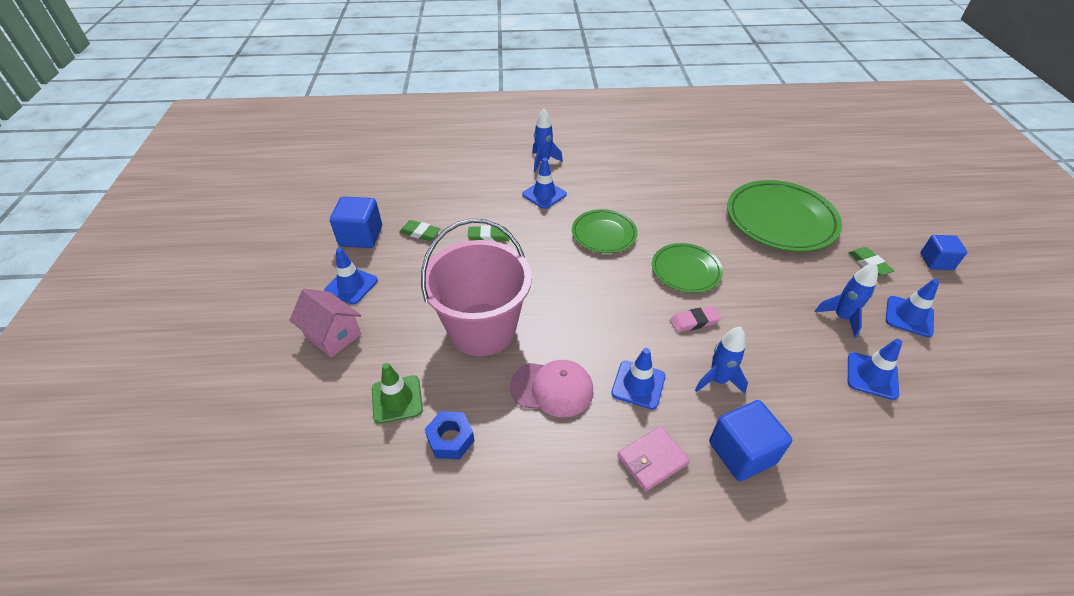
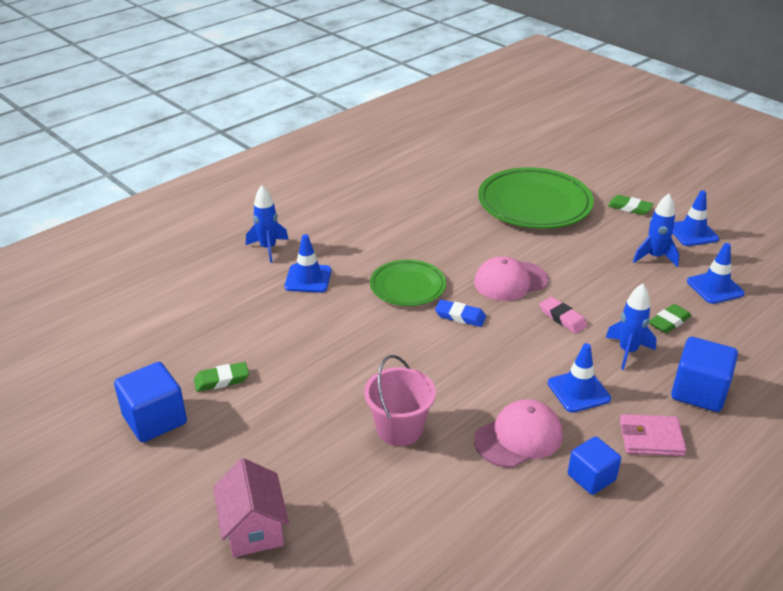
camera: 40 degrees left, 10 degrees down
pink house [290,289,361,357] -> pink house turned 75 degrees clockwise [213,458,289,557]
blue traffic cone [324,248,378,304] -> none
green traffic cone [372,363,423,424] -> none
pink bucket [421,218,532,356] -> pink bucket [364,355,436,446], size x0.57
blue nut [425,411,475,459] -> none
green eraser [468,225,509,242] -> green eraser moved to [649,304,691,334]
pink wallet [617,426,690,492] -> pink wallet turned 75 degrees clockwise [620,414,687,456]
green plate [652,243,723,293] -> pink cap [474,256,548,301]
pink eraser [670,306,721,332] -> pink eraser turned 75 degrees counterclockwise [540,297,587,334]
blue cube [920,235,967,270] -> blue cube moved to [568,436,621,495]
none -> blue eraser [435,300,486,327]

